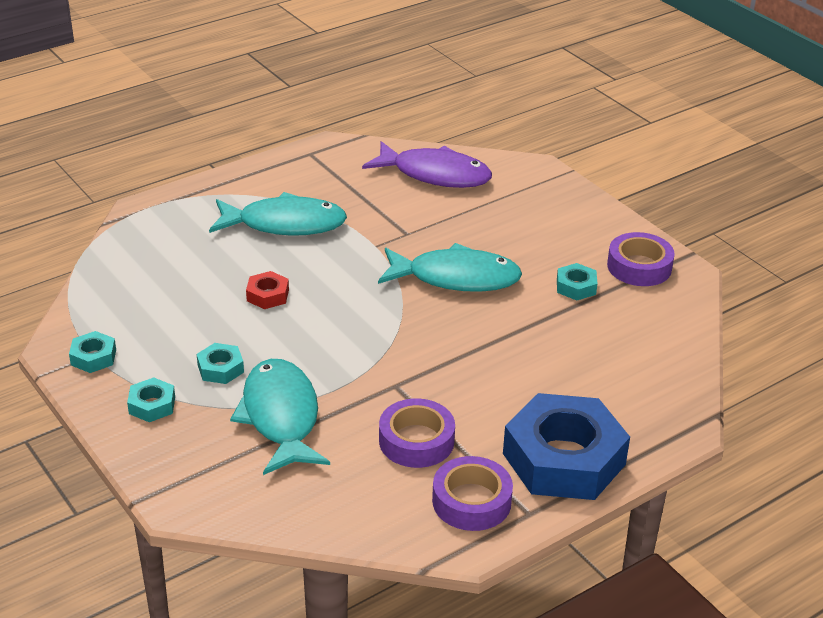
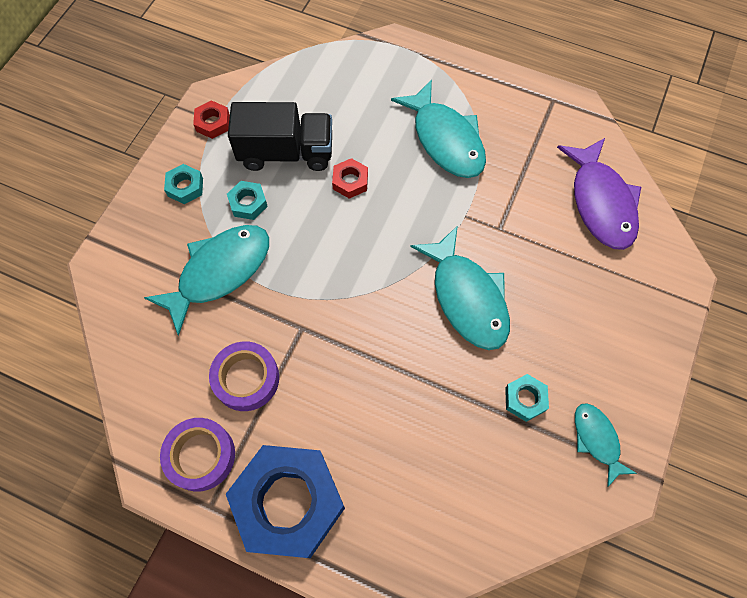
camera: 60 degrees right, 30 degrees up
turquoise nut [69,331,116,373] -> red nut [193,100,230,139]
purple tape [607,232,675,286] -> turquoise fish [575,403,637,487]
none -> black truck [228,102,332,171]

